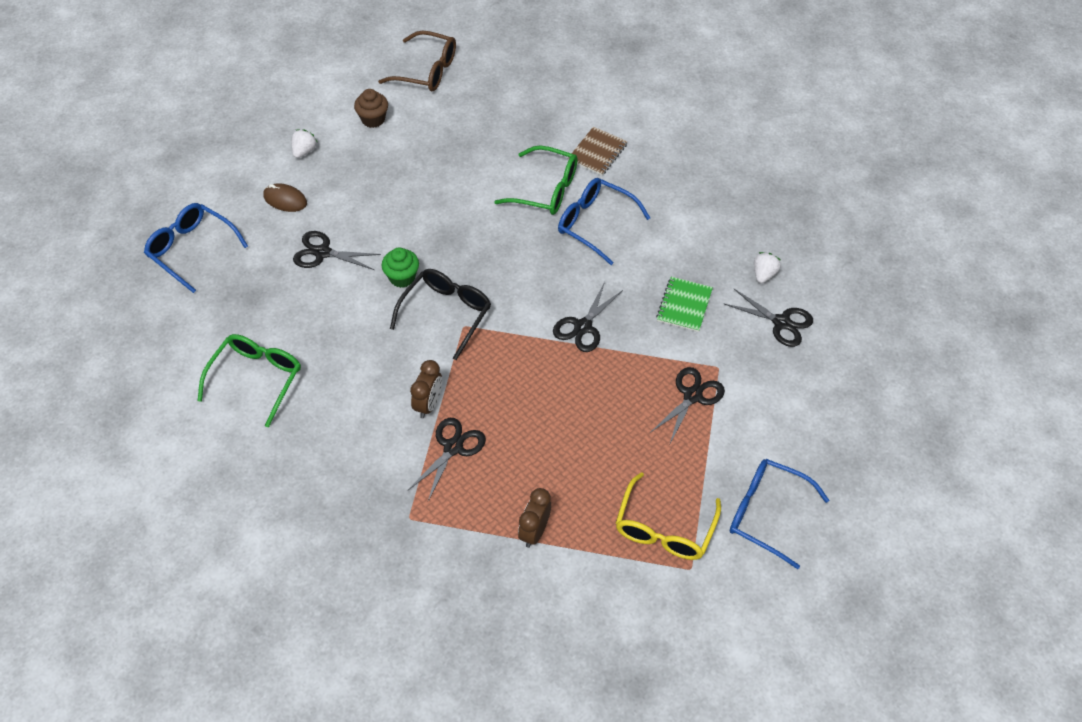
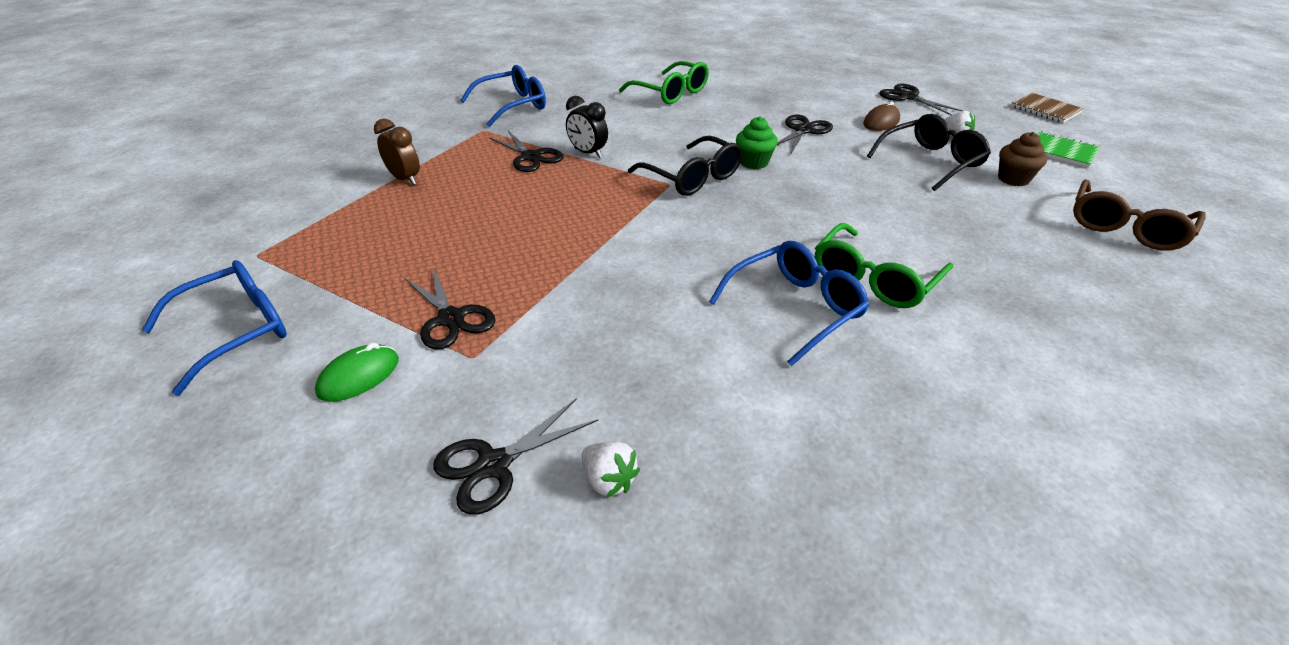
camera: 110 degrees right, 15 degrees down
blue glasses [144,203,248,293] -> blue glasses moved to [460,65,546,127]
brown clock [410,360,442,418] -> black clock [566,96,608,158]
black scissors [553,282,623,352] -> black scissors moved to [879,83,963,115]
brown notebook [568,127,628,175] -> brown notebook moved to [1011,93,1084,123]
yellow glasses [616,472,721,560] -> none
green notebook [656,277,713,332] -> green notebook moved to [1035,131,1100,168]
none -> green mouse [315,343,399,402]
none -> black glasses [867,114,991,191]

